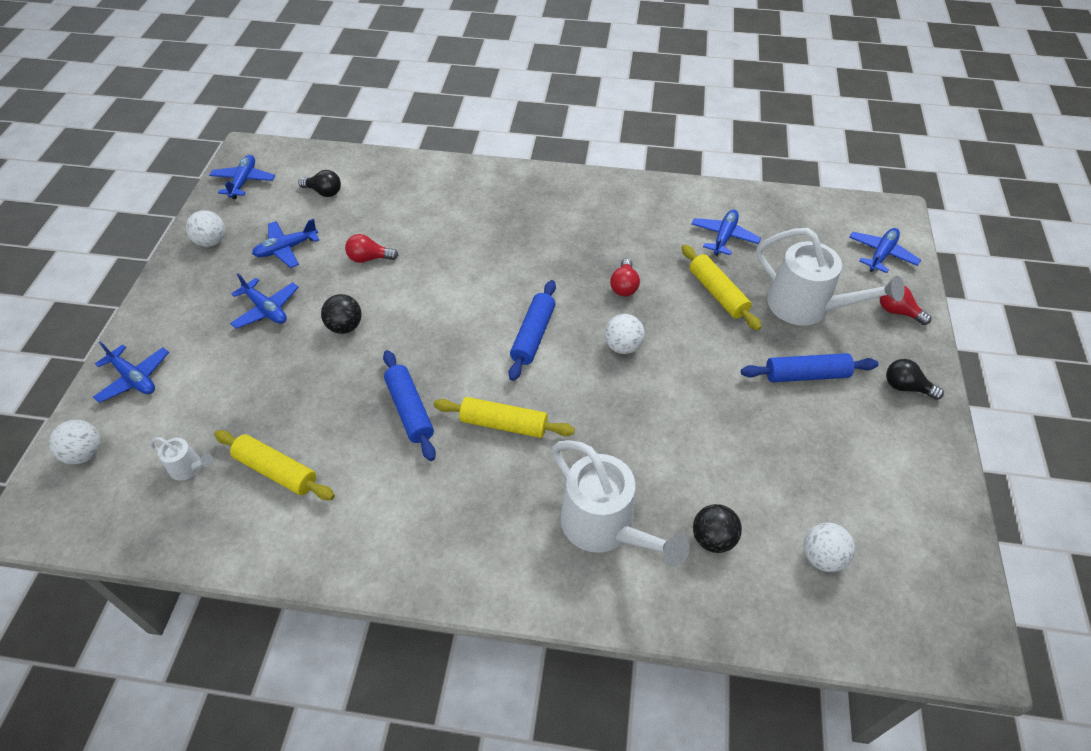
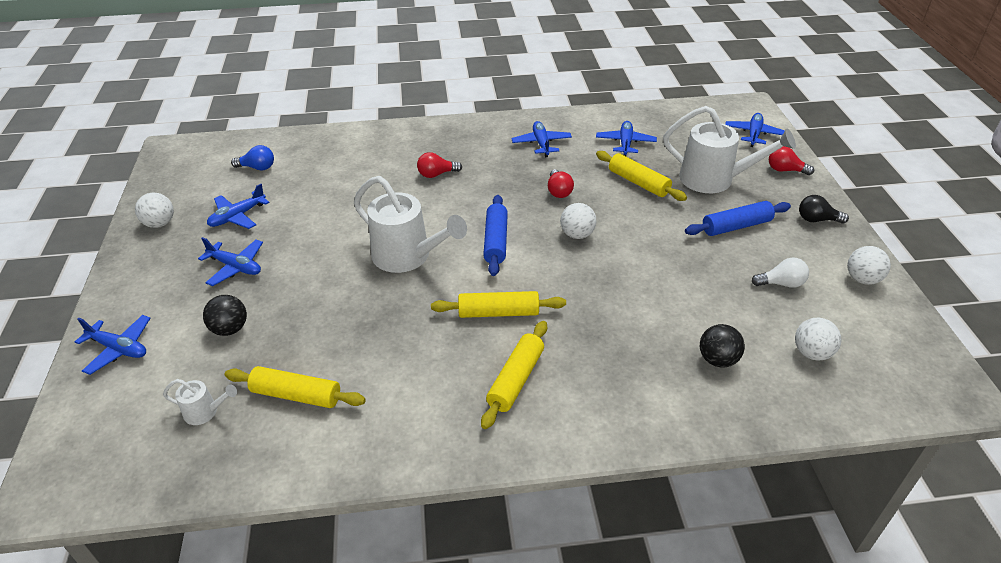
camera: 15 degrees left, 10 degrees down
white ball [49,420,101,464] -> white ball moved to [847,246,891,285]
blue plane [209,155,275,199] -> blue plane moved to [511,121,572,157]
black light bulb [298,170,341,197] -> blue light bulb [231,145,274,170]
black ball [321,294,362,334] -> black ball moved to [203,295,247,336]
red light bulb [345,234,398,263] -> red light bulb moved to [417,152,462,178]
blue rolling pin [383,350,436,461] -> none
white watering can [552,440,690,567] -> white watering can moved to [354,176,467,273]
none -> yellow rolling pin [481,321,547,429]
none -> white light bulb [752,257,809,288]

